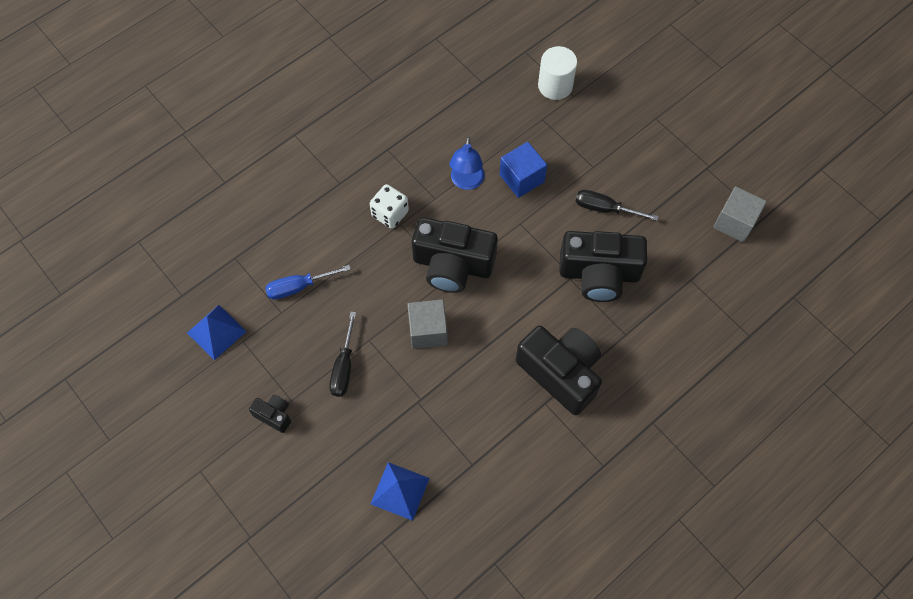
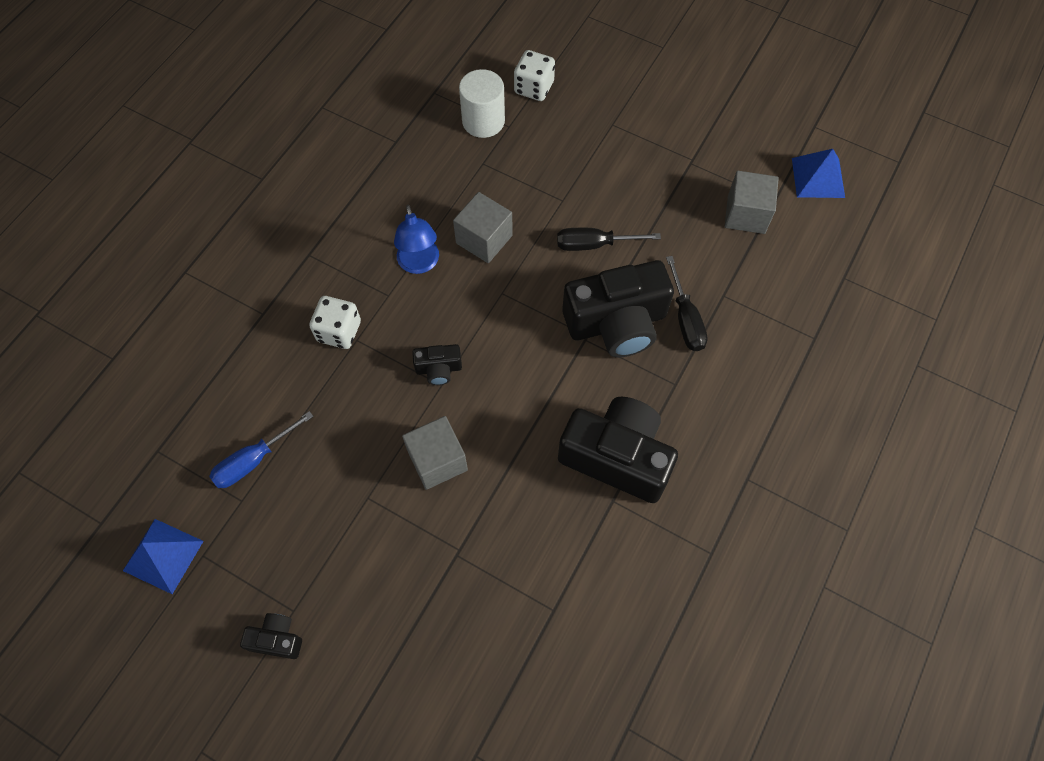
camera: 20 degrees left, 0 degrees up
black screwdriver [329,312,356,397] -> black screwdriver moved to [666,256,708,351]
blue pyramid [371,462,430,521] -> blue pyramid moved to [792,149,845,198]
black camera [412,217,498,293] -> black camera [412,344,462,385], size x0.45
blue cube [500,142,547,198] -> grey cube [453,192,513,263]
none -> white dice [514,50,555,101]

